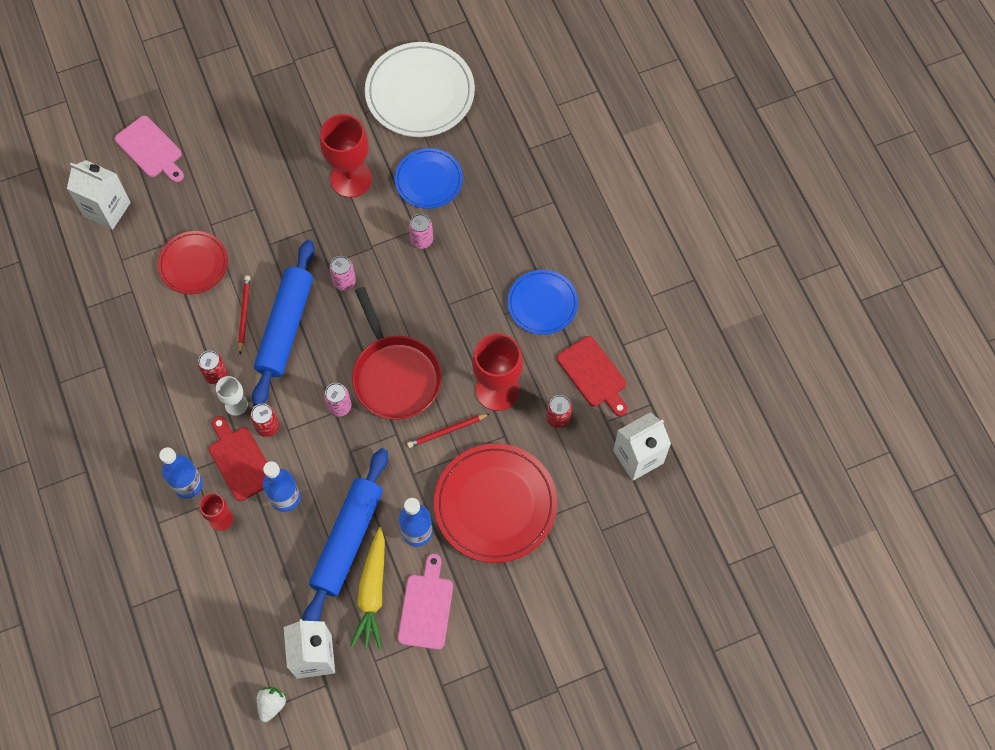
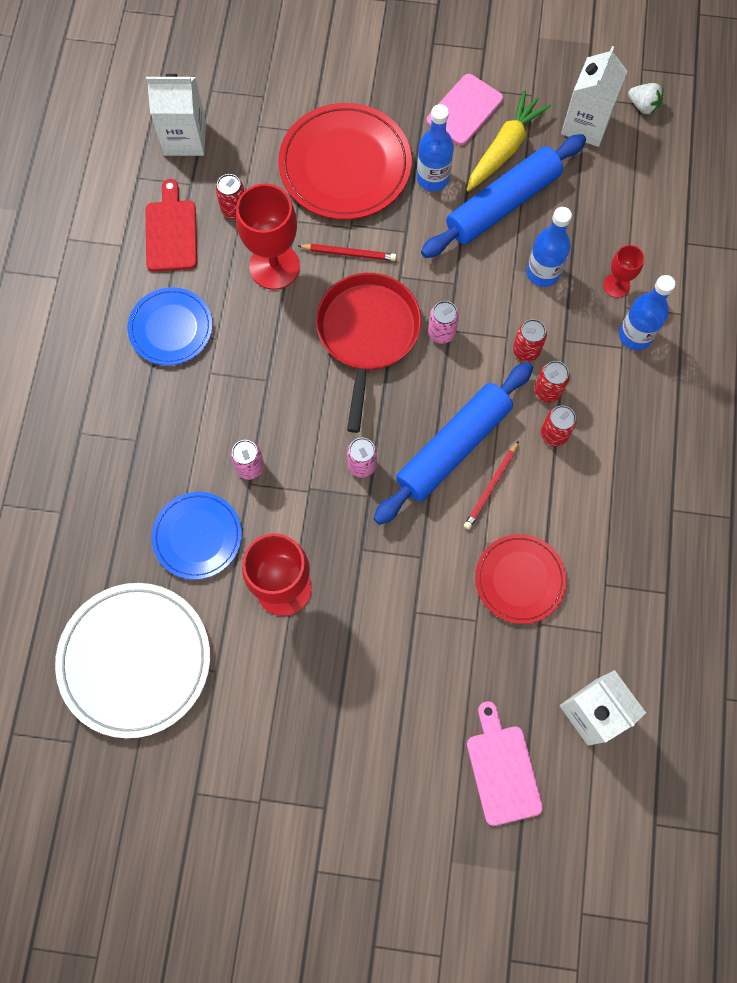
camera: 150 degrees left, 5 degrees up
red cutting board [209,416,267,501] -> none
white goblet [216,376,248,416] -> red can [535,361,570,402]
white strawberry [257,687,286,722] -> white strawberry turned 105 degrees counterclockwise [628,83,663,114]

